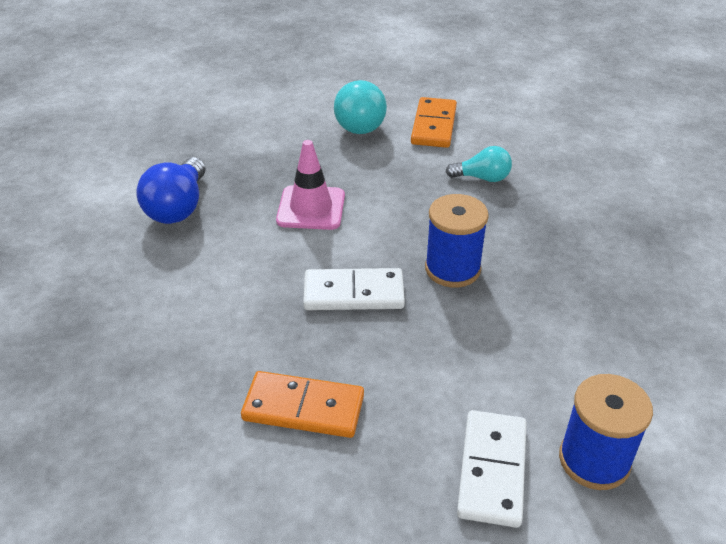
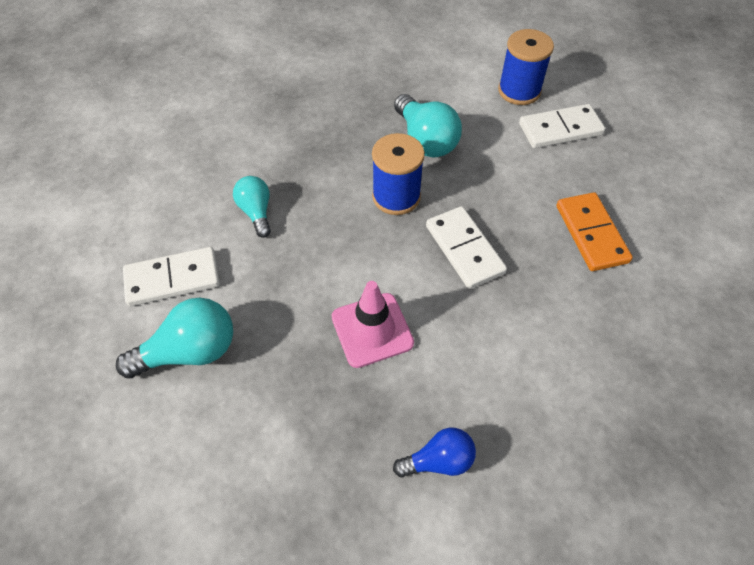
camera: 115 degrees left, 15 degrees up
blue light bulb [136,157,206,224] -> blue light bulb [393,428,476,477], size x0.63
orange domino [411,97,457,148] -> white domino [123,247,220,306]
none -> turquoise light bulb [394,94,462,157]

